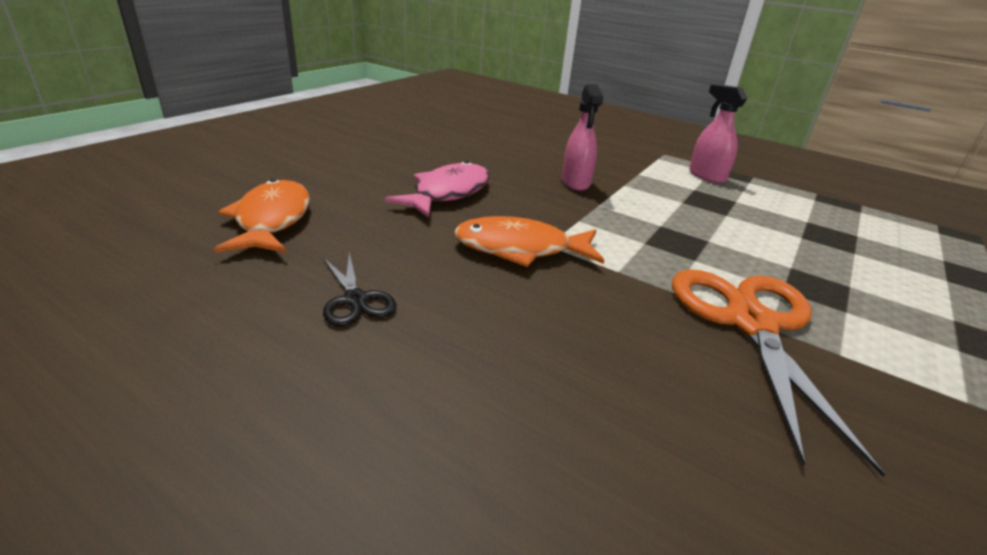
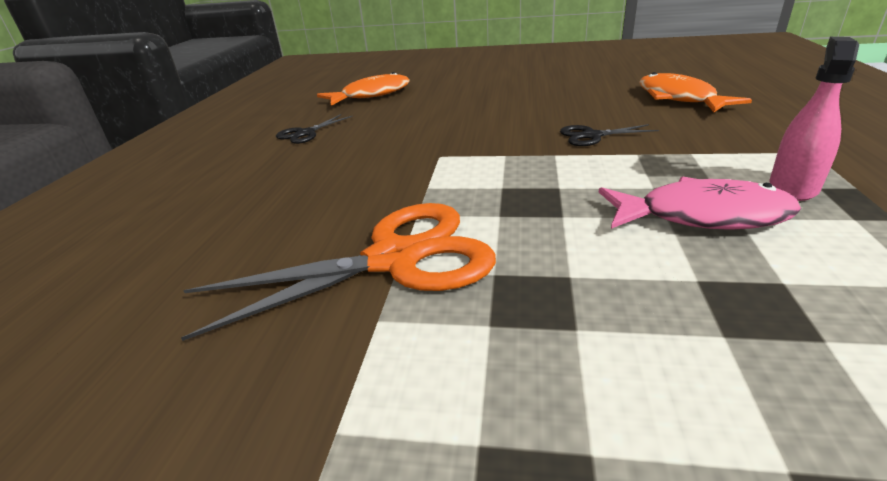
camera: 70 degrees right, 0 degrees up
pink fish [385,161,489,218] -> pink fish moved to [599,177,801,230]
orange fish [454,216,604,267] -> orange fish moved to [640,72,752,113]
pink spray bottle [562,84,604,191] -> black scissors [560,124,659,146]

